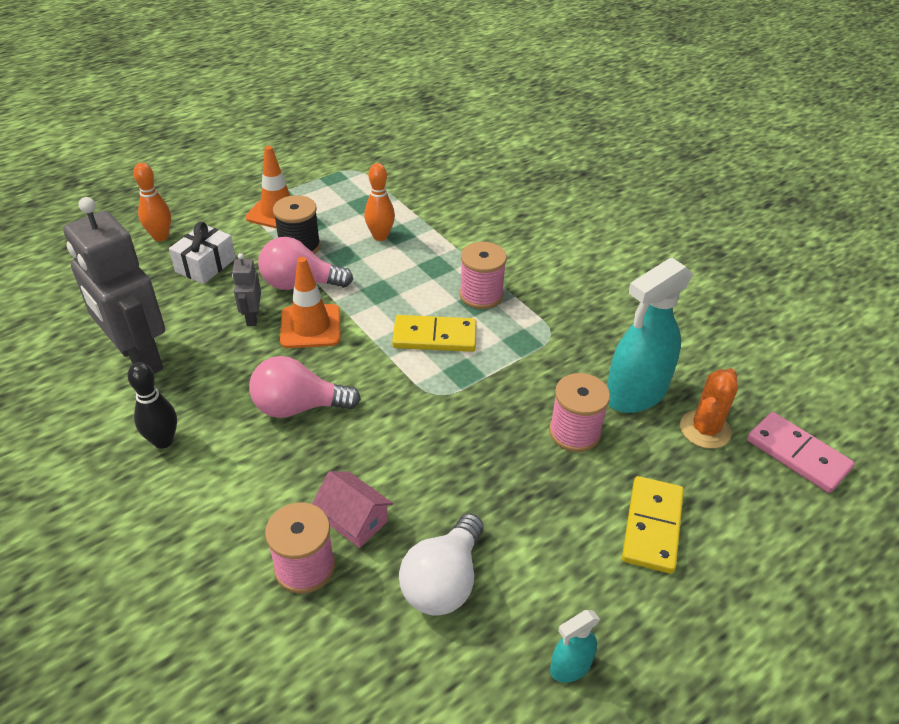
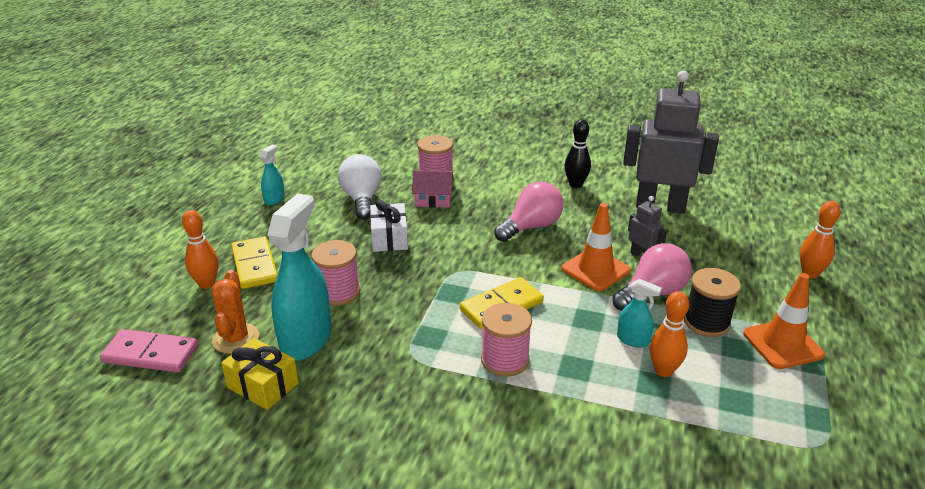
camera: 145 degrees right, 10 degrees down
white gift [169,222,236,284] -> white gift moved to [370,200,408,252]
none -> orange bowling pin [182,210,218,289]
none -> yellow gift [221,338,299,410]
none -> turquoise spray bottle [617,279,662,348]

